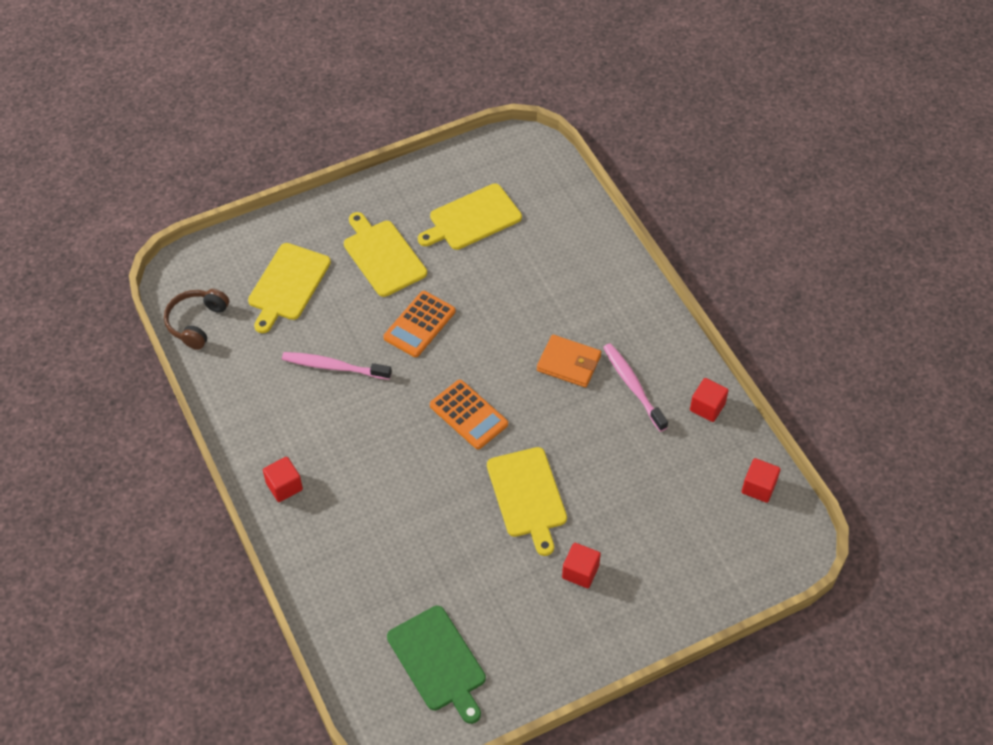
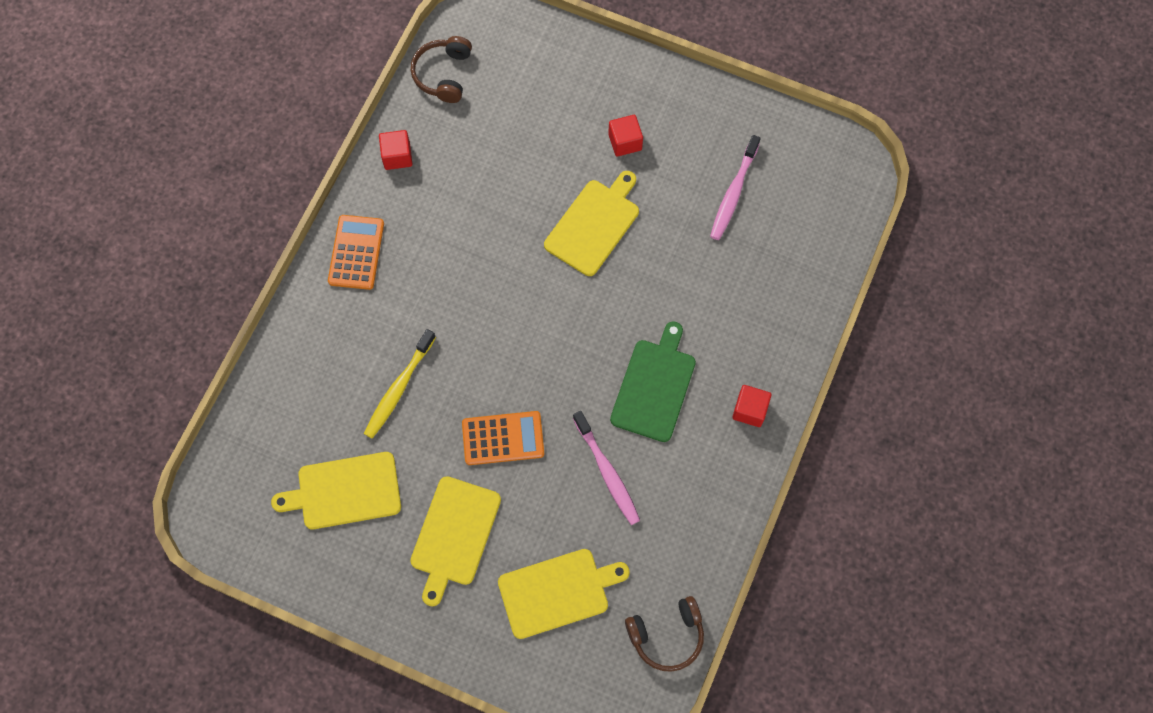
camera: 130 degrees left, 15 degrees up
green cutting board [387,606,486,724] -> green cutting board moved to [610,321,696,442]
yellow cutting board [418,184,522,250] -> yellow cutting board turned 150 degrees clockwise [271,452,401,529]
orange calculator [430,380,508,449] -> orange calculator moved to [328,215,384,290]
orange wallet [537,335,601,387] -> none
pink toothbrush [603,343,668,432] -> pink toothbrush moved to [710,135,761,240]
red cube [742,458,781,503] -> brown headphones [411,36,472,103]
none -> yellow toothbrush [364,329,436,438]

